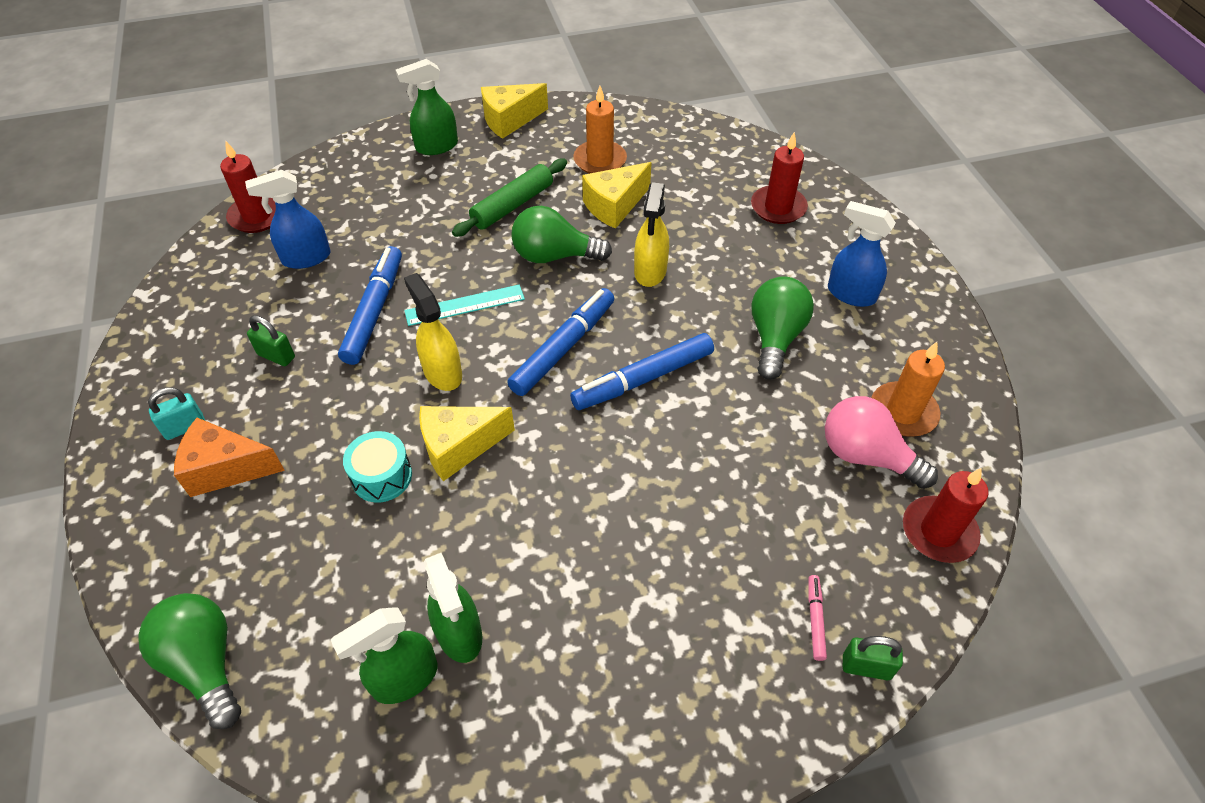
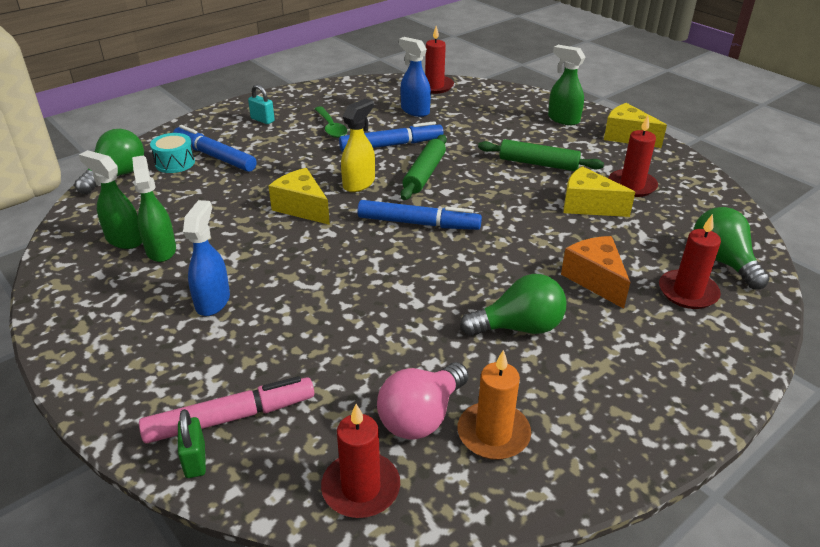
camera: 65 degrees right, 15 degrees down
orange cheese [174,418,285,497] -> orange cheese moved to [561,236,630,309]
green padlock [247,315,295,366] -> green spoon [315,106,347,138]
turquoise drum [343,431,412,503] -> turquoise drum moved to [150,133,195,173]
turquoise ruler [404,285,525,326] -> green rolling pin [401,135,447,200]
green spray bottle [424,553,482,663] -> green spray bottle turned 120 degrees clockwise [132,155,176,262]
green light bulb [511,206,612,263] -> green light bulb moved to [693,207,769,290]
blue marker [570,333,714,410] -> blue marker moved to [173,125,257,172]
orange candle [573,86,627,174] -> red candle [608,115,658,197]
yellow spray bottle [634,182,669,287] -> none
pink marker [808,575,827,661] -> pink marker [139,376,314,444], size x2.19
pink light bulb [825,396,938,489] -> pink light bulb turned 150 degrees counterclockwise [377,362,469,440]
blue spray bottle [828,201,896,307] -> blue spray bottle moved to [183,200,230,316]

